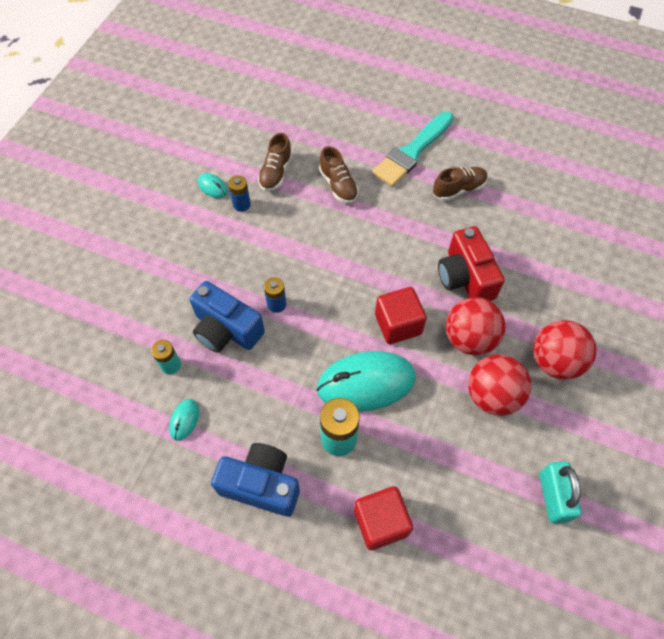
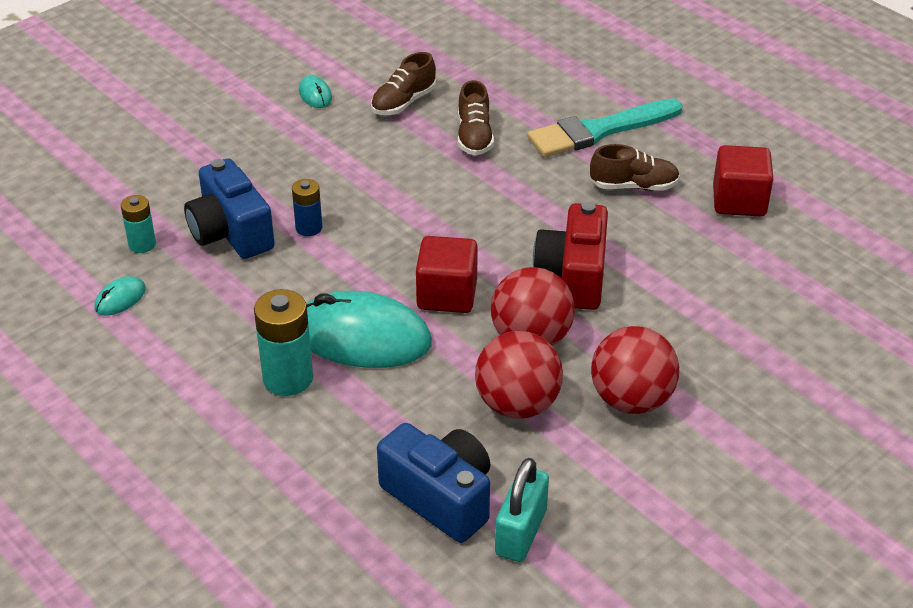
camera: 25 degrees right, 20 degrees down
blue camera [211,443,300,517] -> blue camera moved to [377,423,490,543]
blue battery [228,175,251,212] -> none
red cube [354,486,413,550] -> red cube moved to [713,145,773,217]

